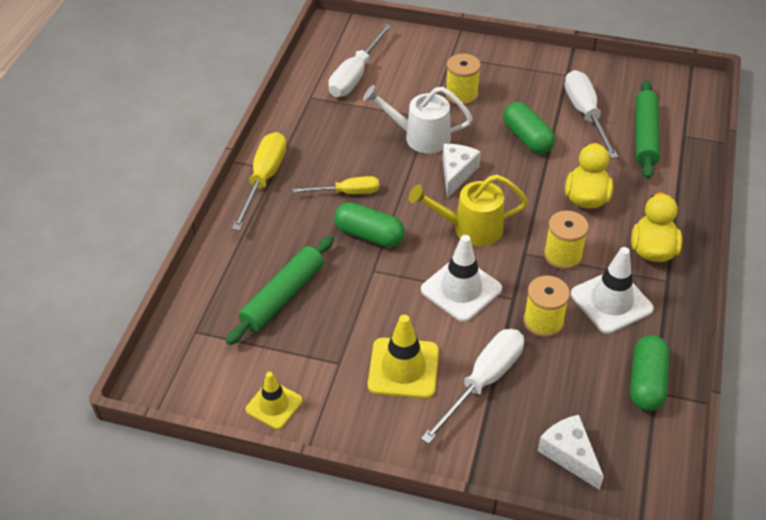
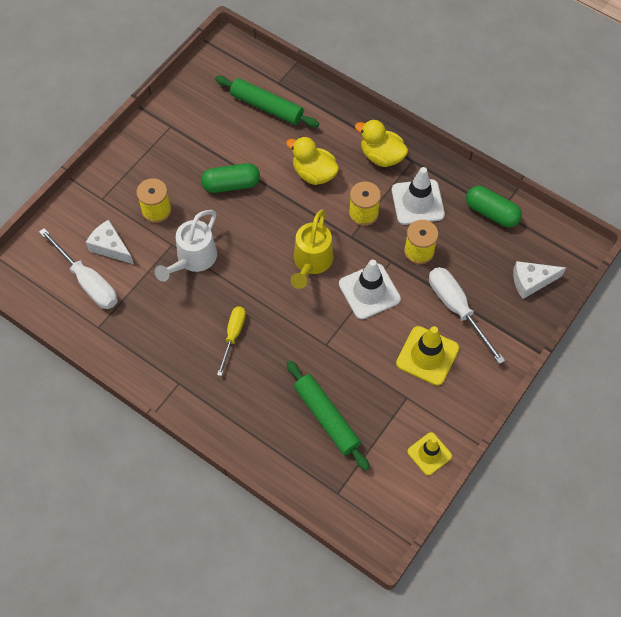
camera: 70 degrees left, 15 degrees up
yellow screwdriver [232,132,287,231] -> none
green capsule [334,202,405,247] -> none
white cheese [443,144,481,198] -> white cheese moved to [86,220,134,264]
white screwdriver [565,70,618,159] -> none

